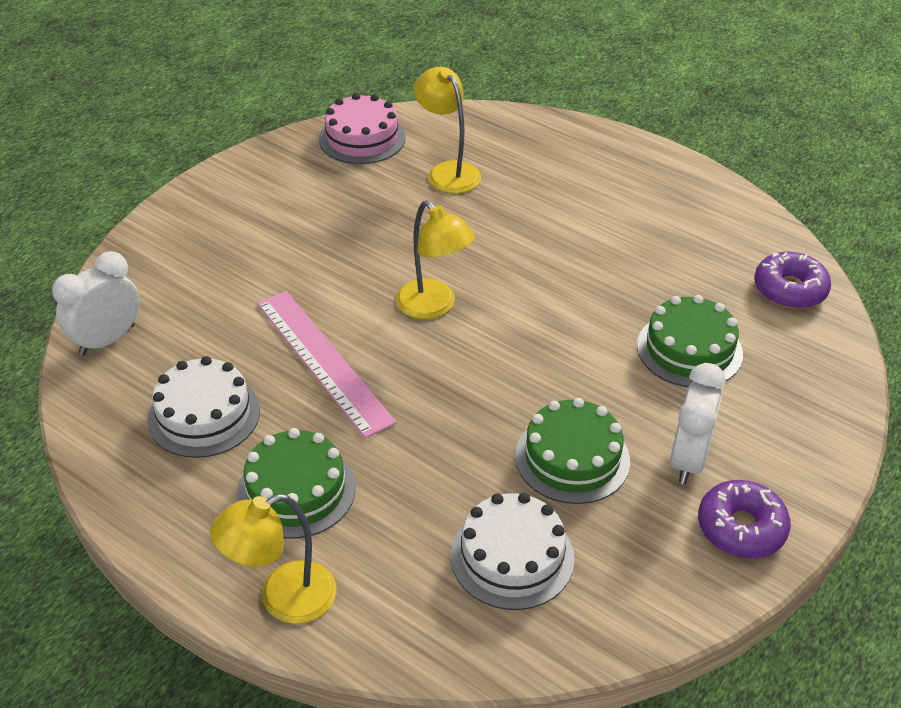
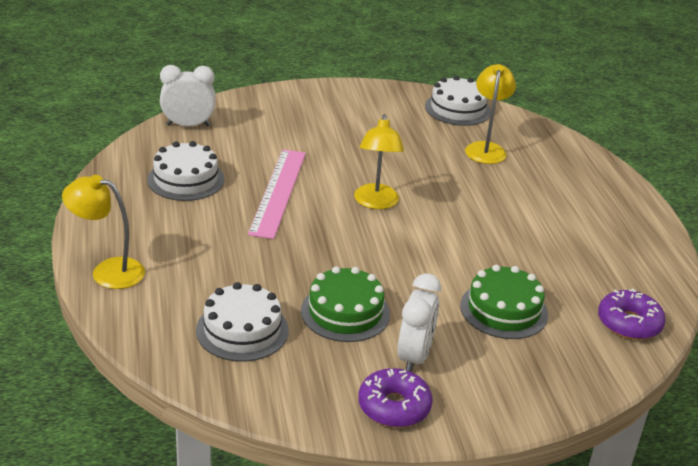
camera: 40 degrees right, 10 degrees down
green cake [237,428,355,539] -> none
pink cake [319,93,406,164] -> white cake [425,76,491,126]
white clock [670,363,726,484] -> white clock turned 45 degrees counterclockwise [398,273,441,372]

